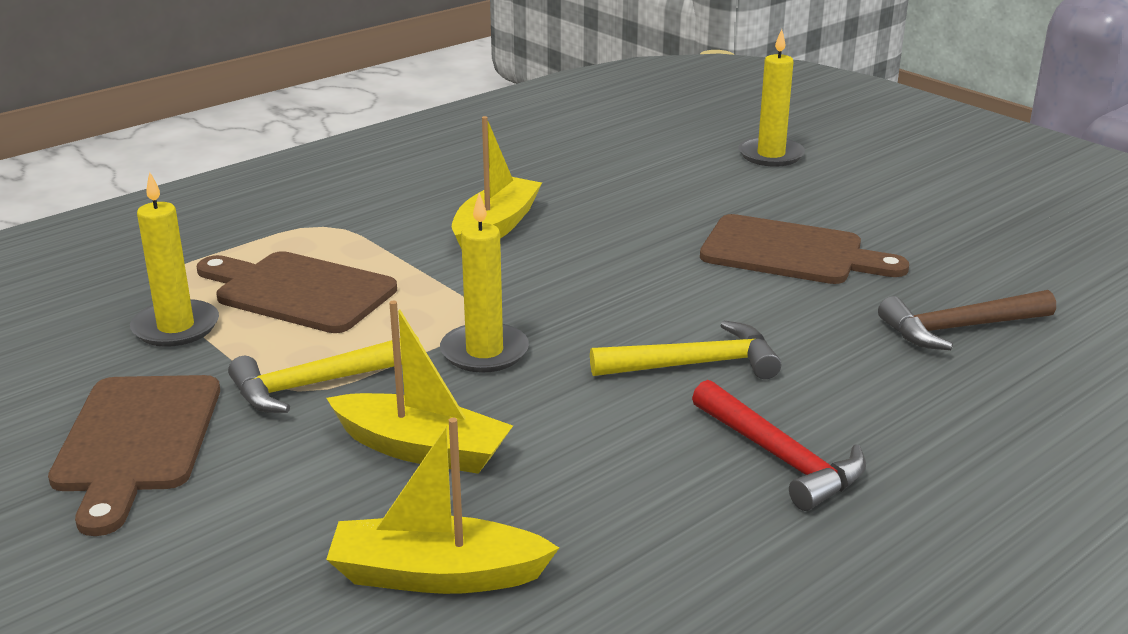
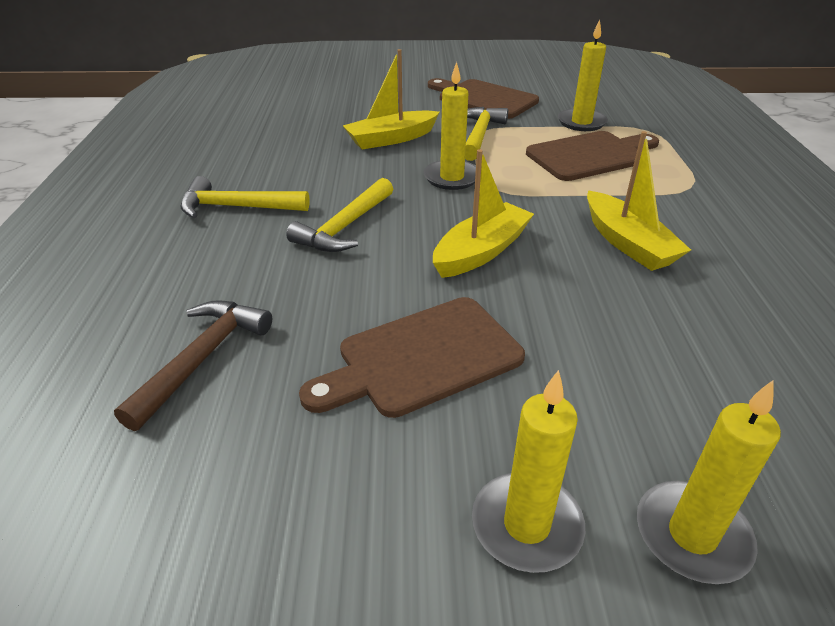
camera: 130 degrees right, 10 degrees up
yellow boat [326,418,559,594] -> yellow boat moved to [433,149,534,278]
red hammer [692,380,866,511] -> yellow hammer [180,176,310,218]
none -> yellow candle [472,370,585,573]

